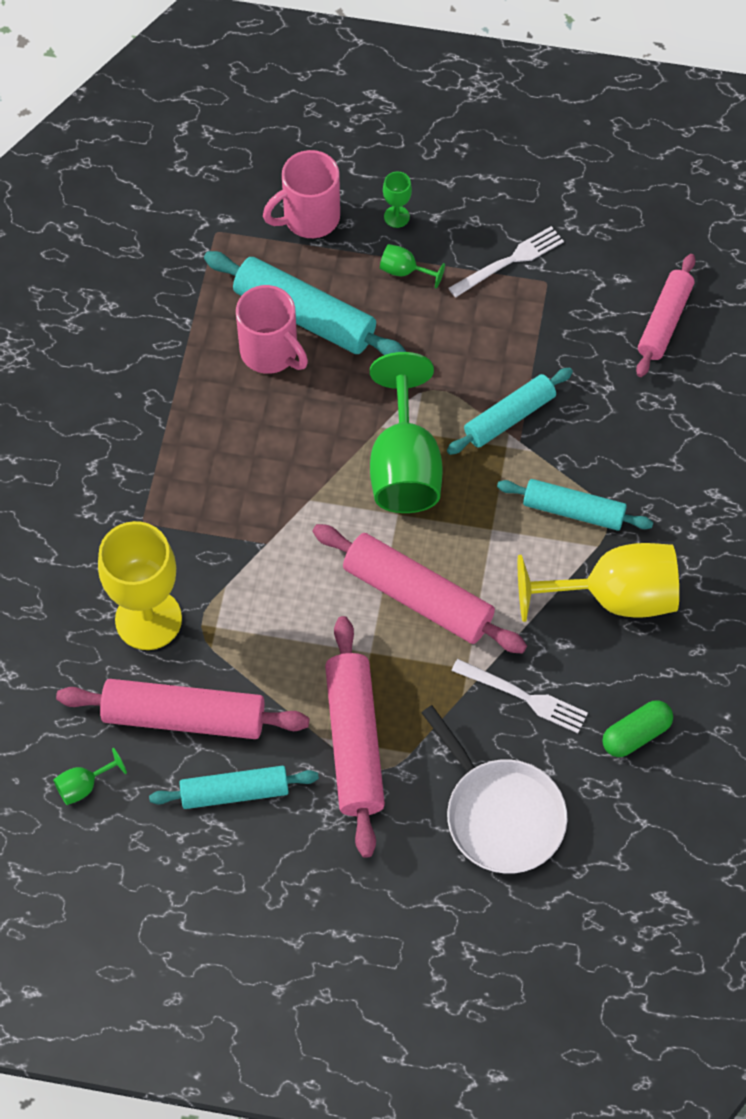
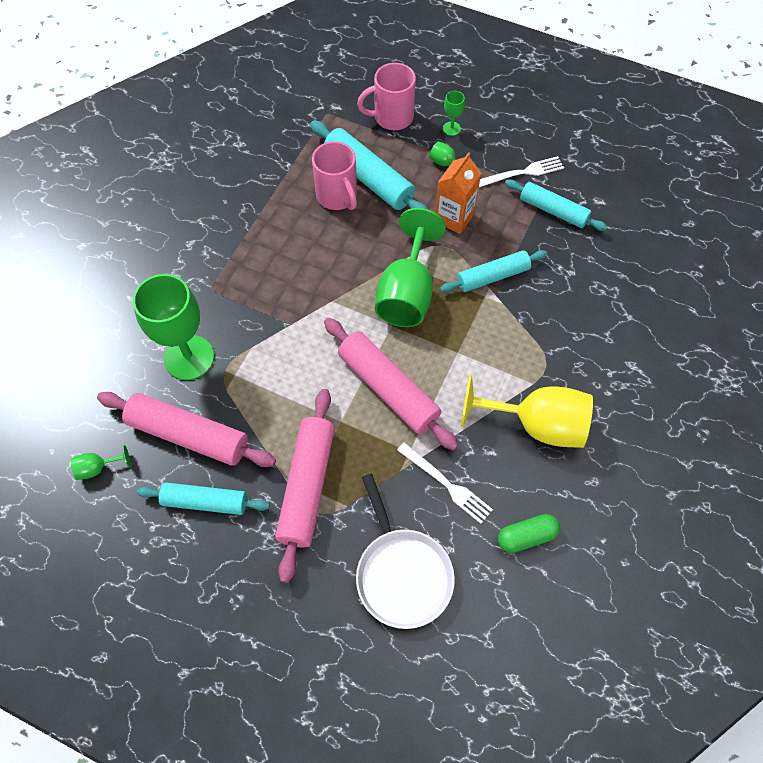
camera: 15 degrees right, 0 degrees up
yellow goblet [98,521,182,650] -> green goblet [133,274,214,380]
turquoise rolling pin [497,479,653,531] -> turquoise rolling pin moved to [505,179,607,231]
pink rolling pin [636,254,695,377] -> none
none -> orange carton [435,152,481,234]

